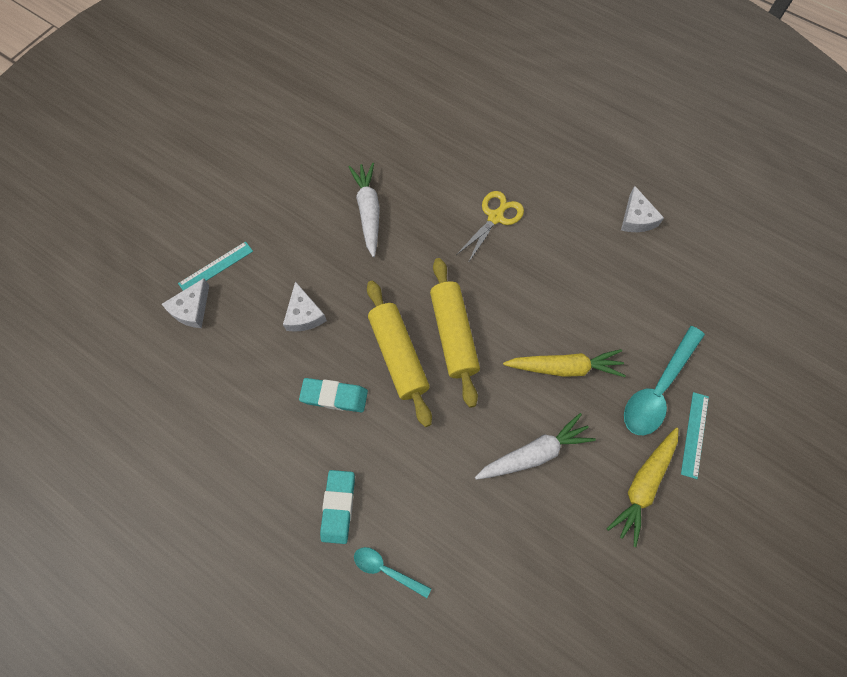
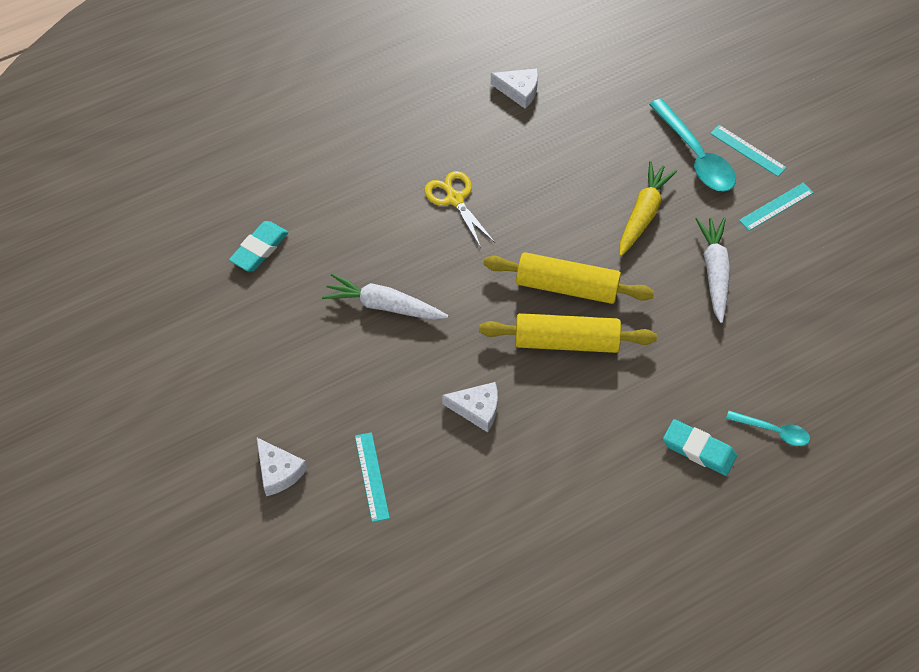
camera: 65 degrees left, 10 degrees down
white cheese [162,278,209,328] -> white cheese moved to [257,438,307,496]
turquoise eraser [299,378,368,413] -> turquoise eraser moved to [229,221,289,271]
turquoise spoon [354,547,432,598] -> turquoise spoon turned 120 degrees counterclockwise [726,411,810,446]
yellow carrot [606,427,679,547] -> turquoise ruler [739,182,814,231]

